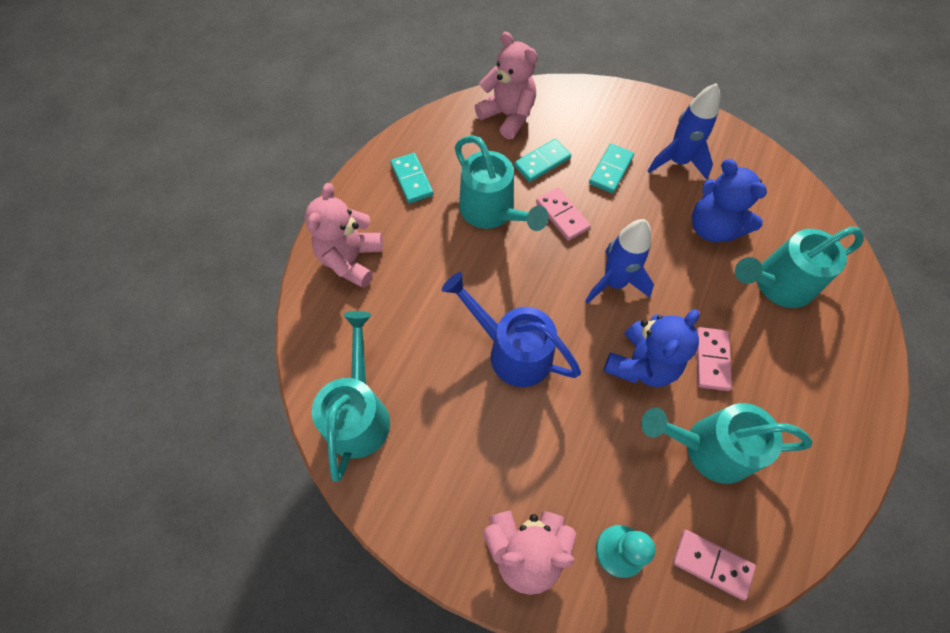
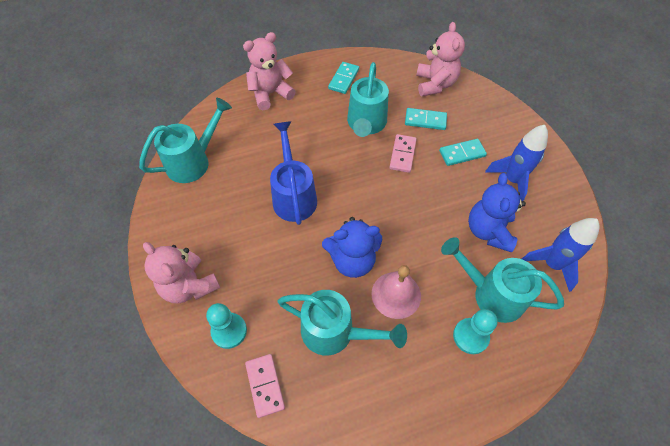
camera: 45 degrees right, 5 degrees down
blue rocket [585,219,654,304] -> blue rocket moved to [522,218,600,292]
turquoise watering can [641,403,812,484] -> turquoise watering can turned 150 degrees clockwise [278,290,407,356]
pink domino [696,327,732,391] -> pink bell [371,265,421,319]
none -> turquoise pawn [453,309,498,354]

